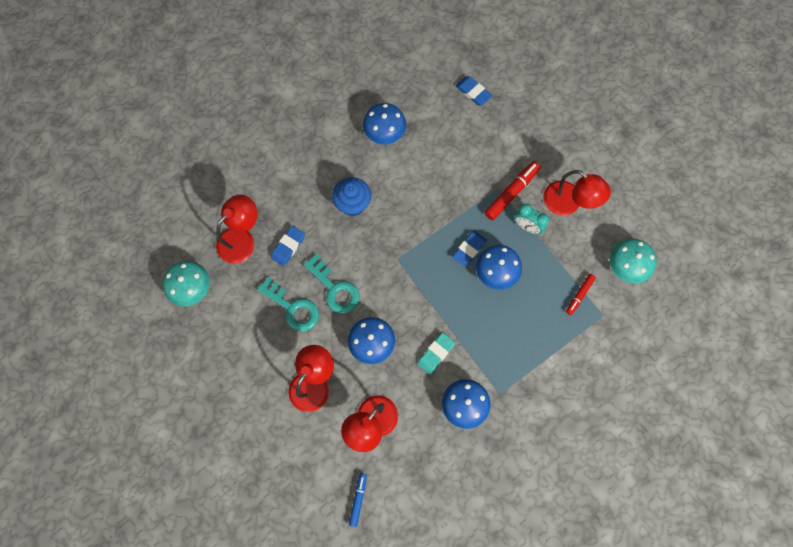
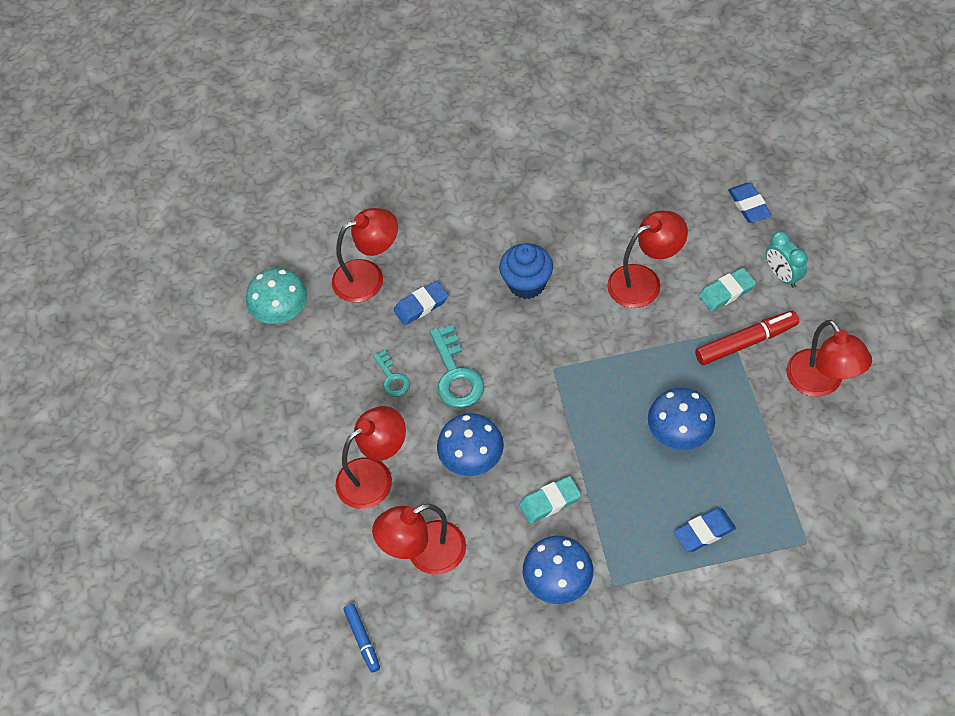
camera: 30 degrees right, 15 degrees down
turquoise key [257,276,319,332] -> turquoise key [373,350,410,397], size x0.58
blue marker [349,473,367,527] -> blue marker turned 120 degrees clockwise [344,604,380,673]
blue mushroom [363,103,406,144] -> none
blue eraser [452,231,487,267] -> blue eraser moved to [674,508,736,552]
turquoise clock [514,204,549,234] -> turquoise clock moved to [766,231,808,288]
red marker [566,274,596,315] -> none
turquoise mushroom [610,239,657,283] -> none
none -> red lamp [607,211,688,308]
none -> turquoise eraser [699,268,756,311]

